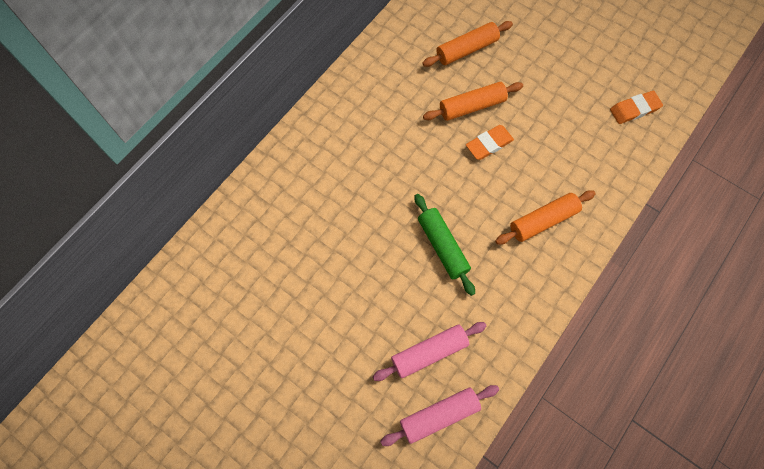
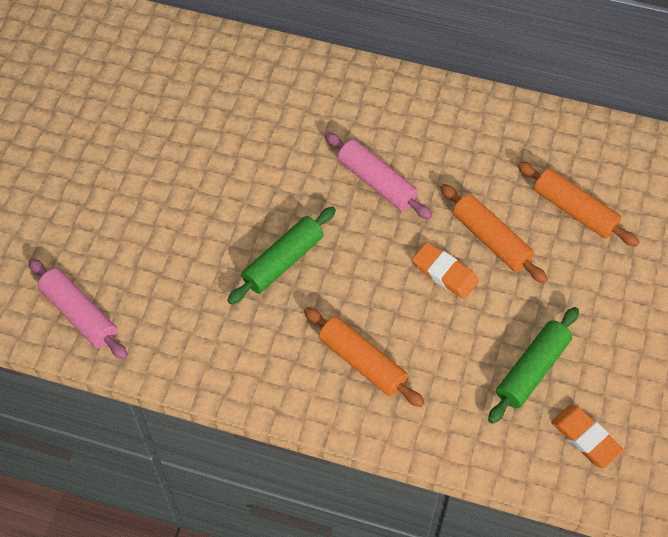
camera: 70 degrees right, 10 degrees down
pink rolling pin [373,322,486,381] -> pink rolling pin moved to [325,132,432,219]
none -> green rolling pin [488,307,579,424]

